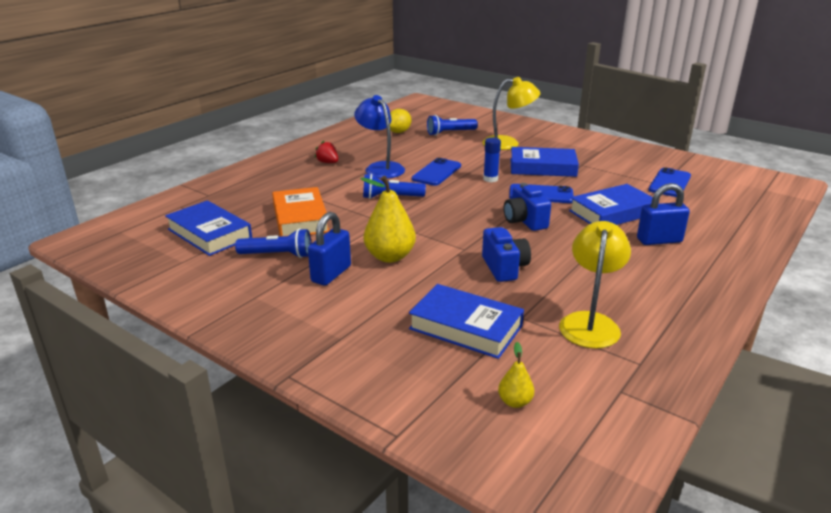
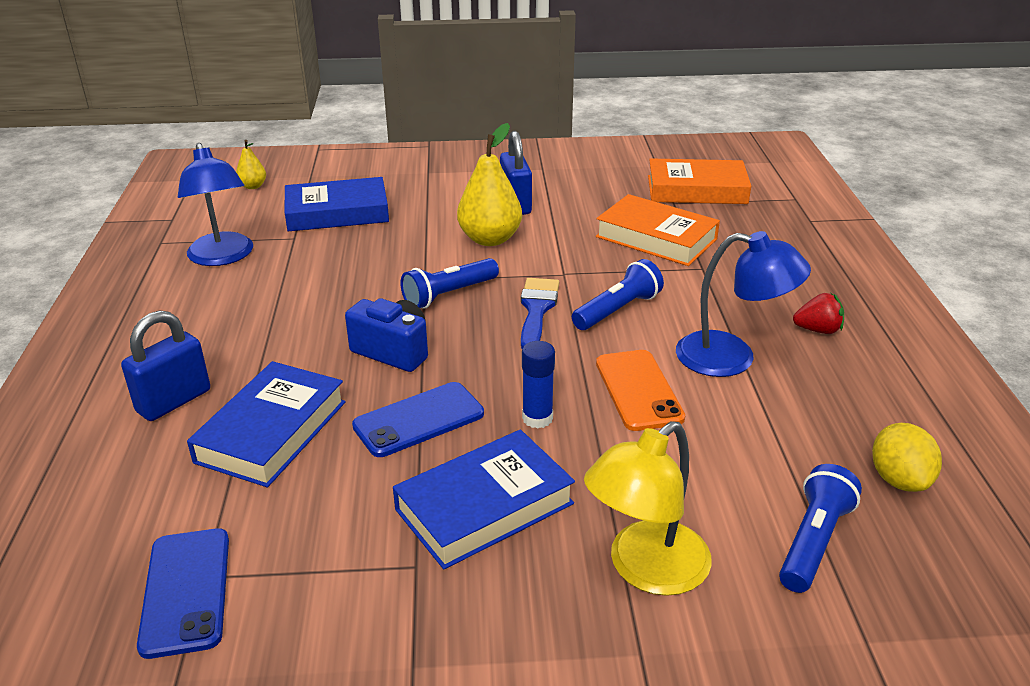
camera: 140 degrees right, 5 degrees up
blue book [165,200,252,256] -> orange book [648,158,751,204]
blue flashlight [235,228,311,258] -> blue flashlight moved to [400,258,499,309]
blue phone [412,158,461,186] -> orange phone [596,350,685,431]
blue camera [482,227,531,282] -> none
yellow lamp [559,221,631,349] -> blue lamp [178,143,253,266]
none -> blue brush [521,278,559,349]

